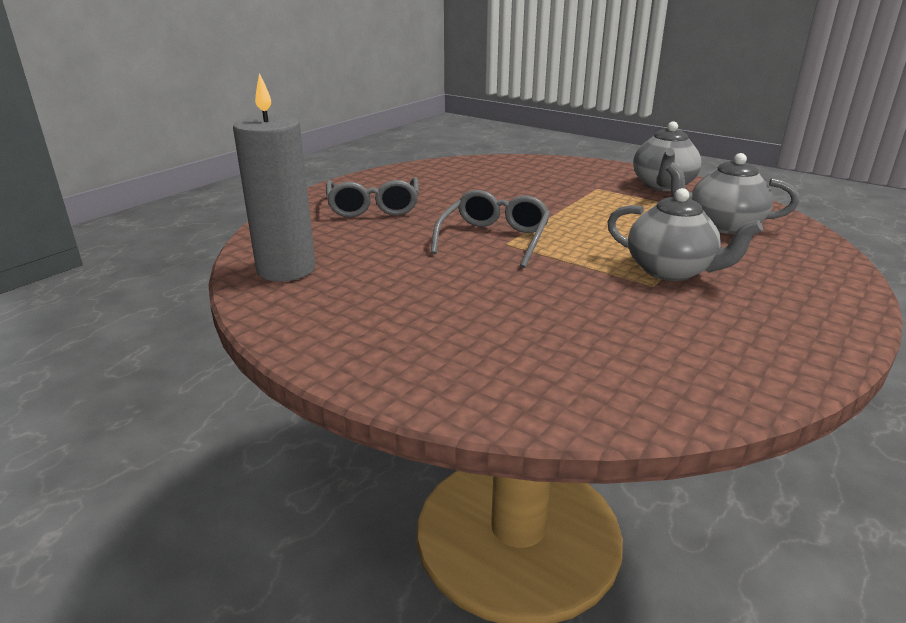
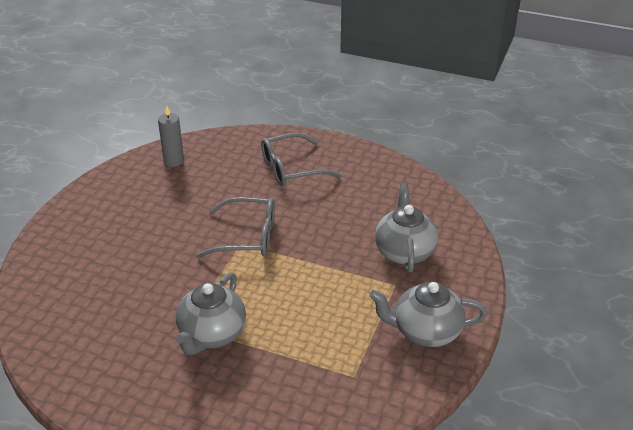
camera: 75 degrees right, 10 degrees up
grey candle [233,73,316,282] -> grey candle [158,106,184,167], size x0.56
grey teapot [666,153,799,234] -> grey teapot moved to [375,183,438,273]

